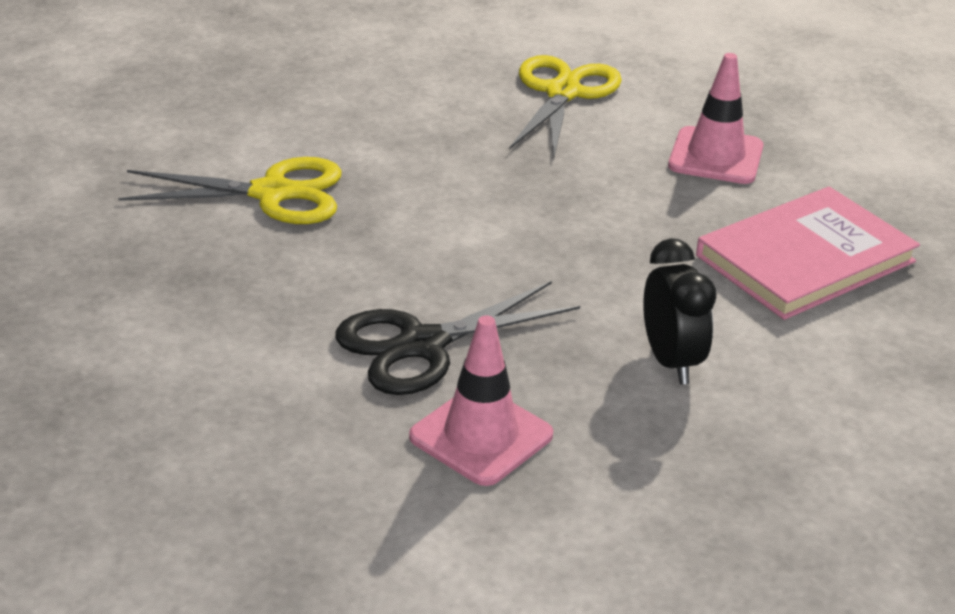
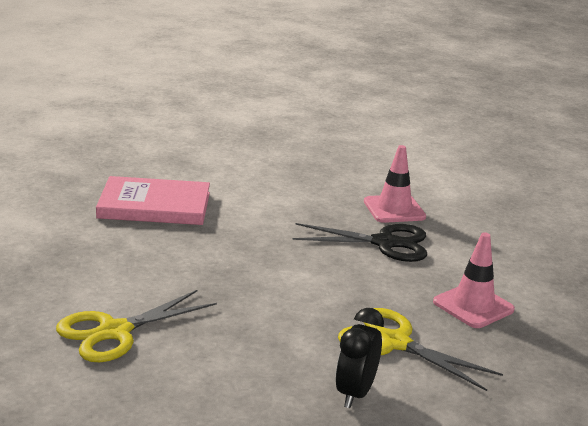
camera: 145 degrees left, 10 degrees down
black clock [643,238,716,384] -> black clock moved to [335,308,384,408]
pink traffic cone [668,53,764,184] -> pink traffic cone moved to [433,232,515,328]

